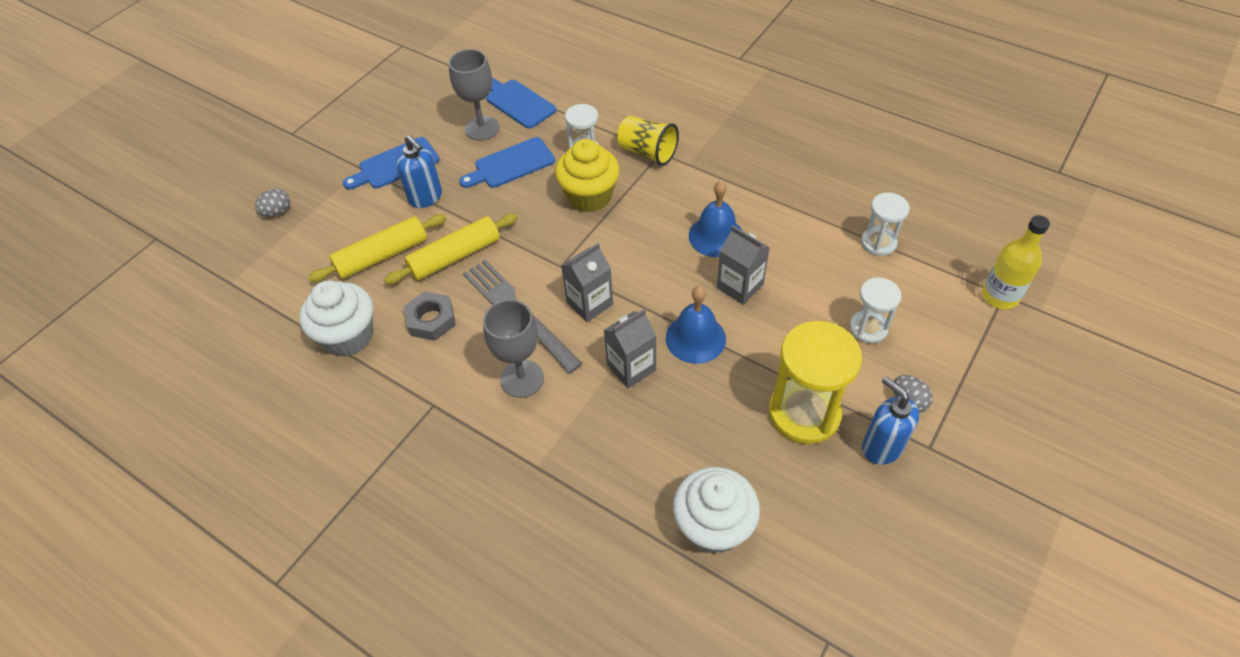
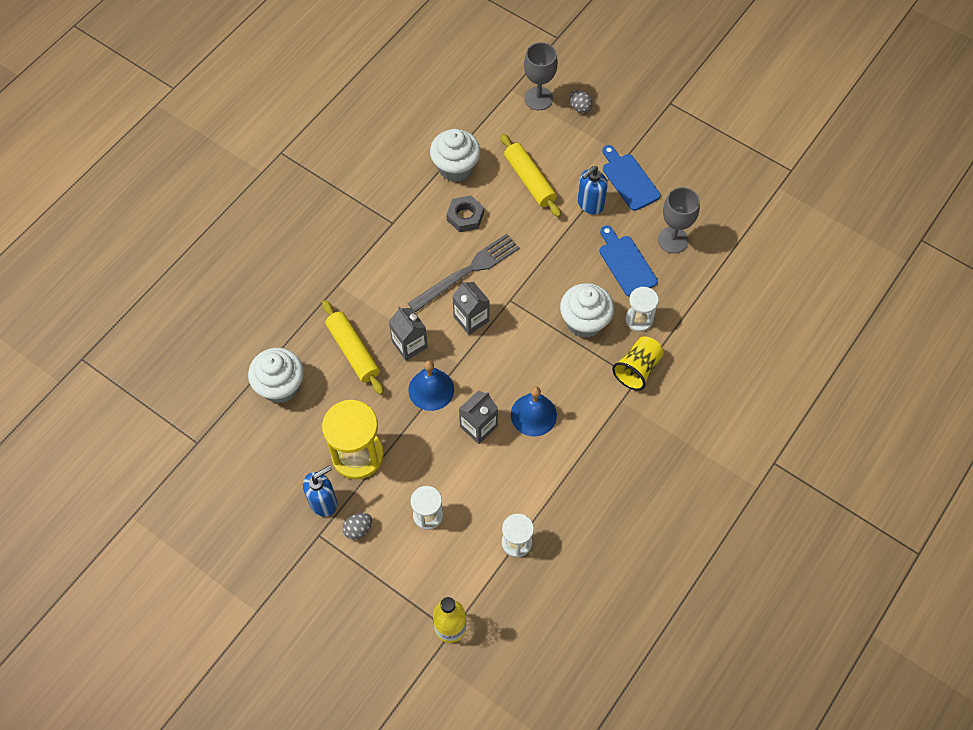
camera: 90 degrees right, 10 degrees up
yellow rolling pin [384,214,518,284] -> yellow rolling pin moved to [322,300,384,395]
grey goblet [483,299,544,398] -> grey goblet moved to [524,42,558,110]
blue cutting board [486,77,556,129] -> none
yellow cupcake [555,139,620,212] -> white cupcake [560,283,614,338]

